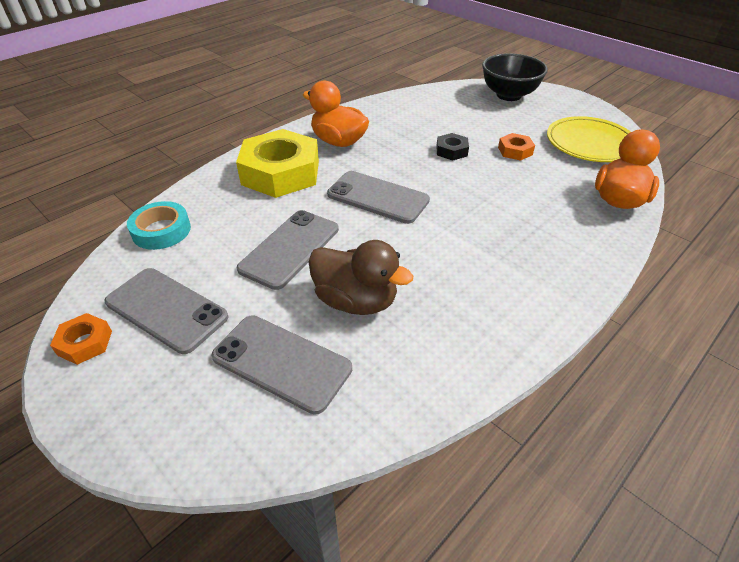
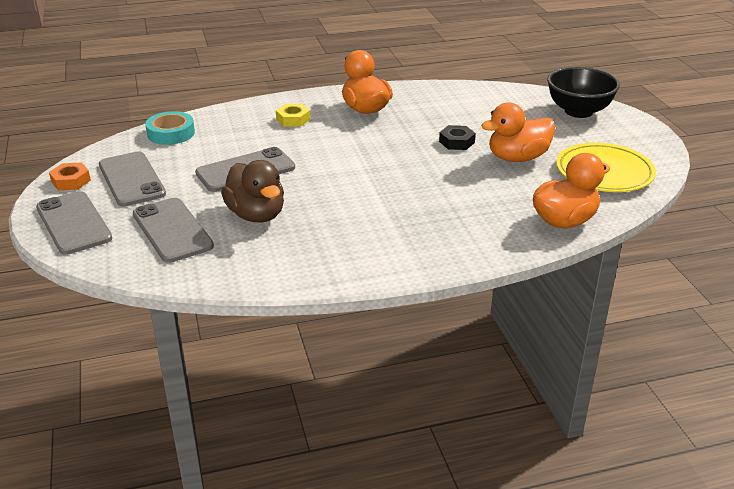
camera: 30 degrees right, 10 degrees down
yellow nut [236,129,319,198] -> yellow nut [276,104,310,126], size x0.44
grey phone [327,171,430,224] -> grey phone moved to [36,191,112,255]
orange nut [498,133,535,161] -> orange duck [481,102,555,162]

